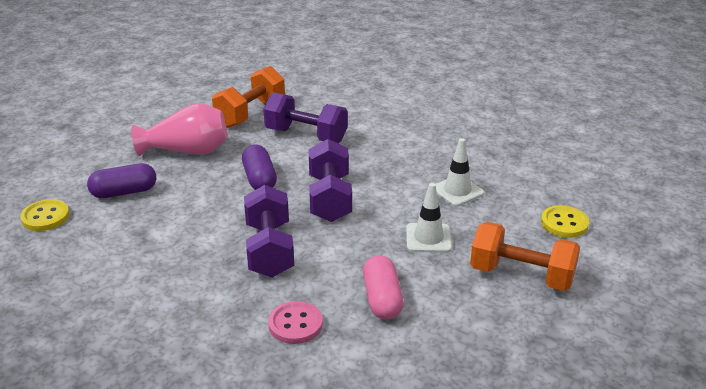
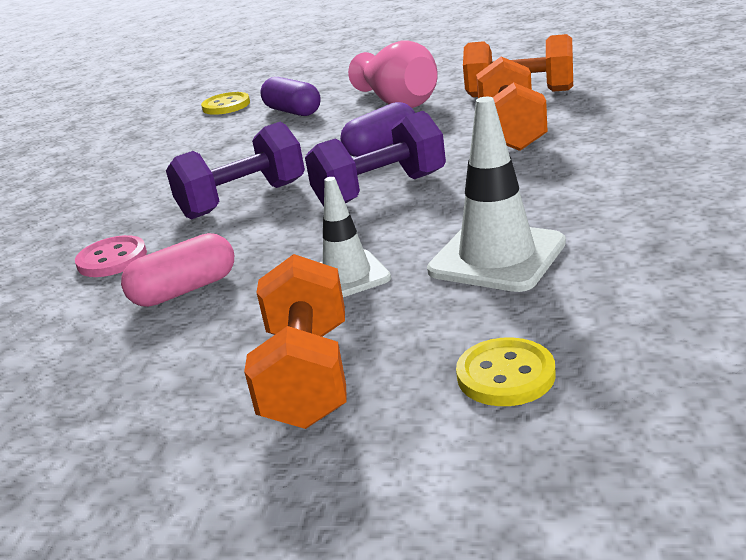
camera: 70 degrees right, 5 degrees down
purple dumbbell [263,92,348,143] -> orange dumbbell [476,57,548,151]
white traffic cone [435,138,484,206] -> white traffic cone [427,97,566,292], size x1.53

